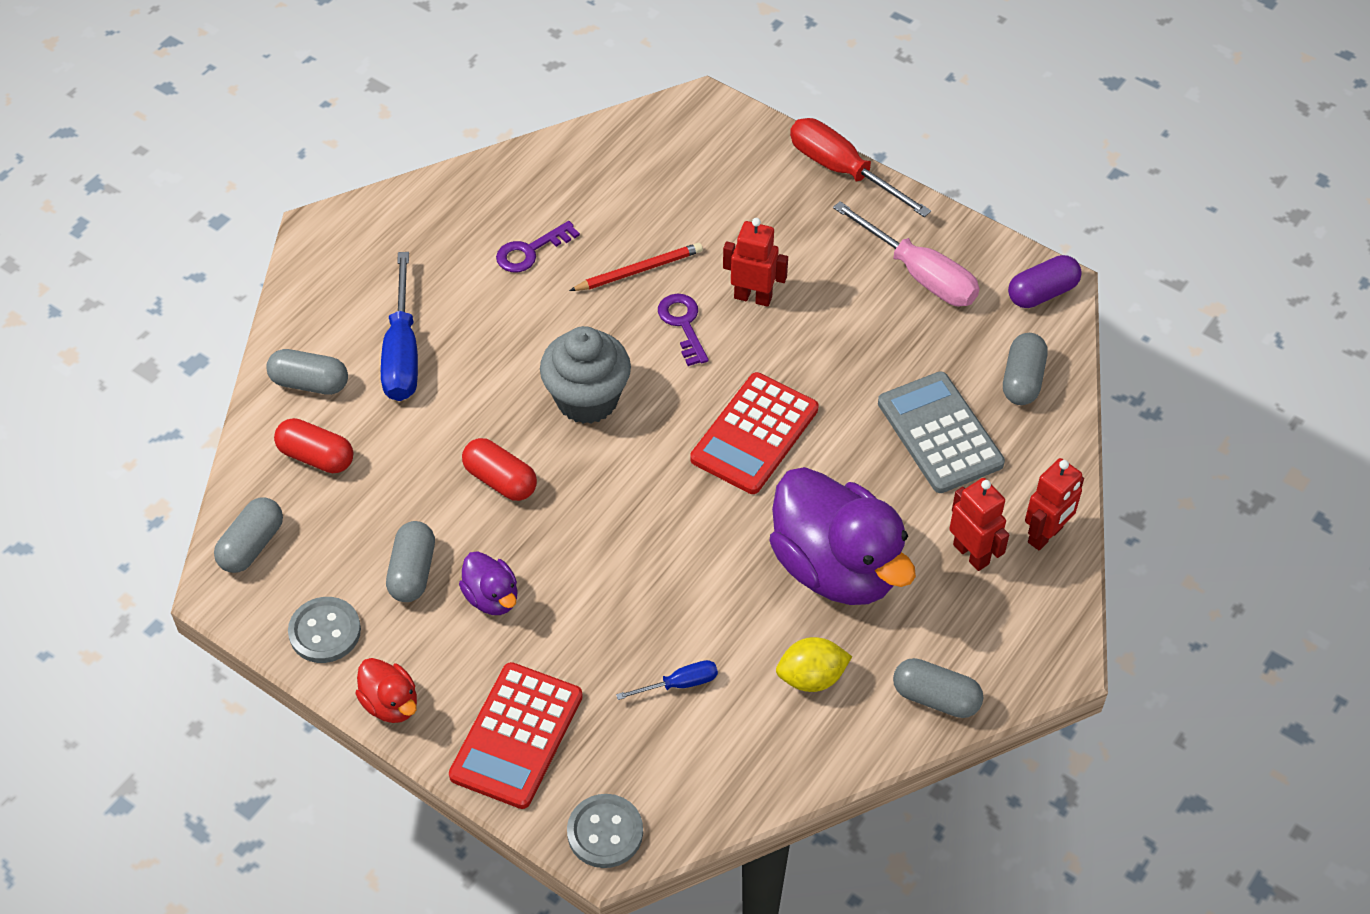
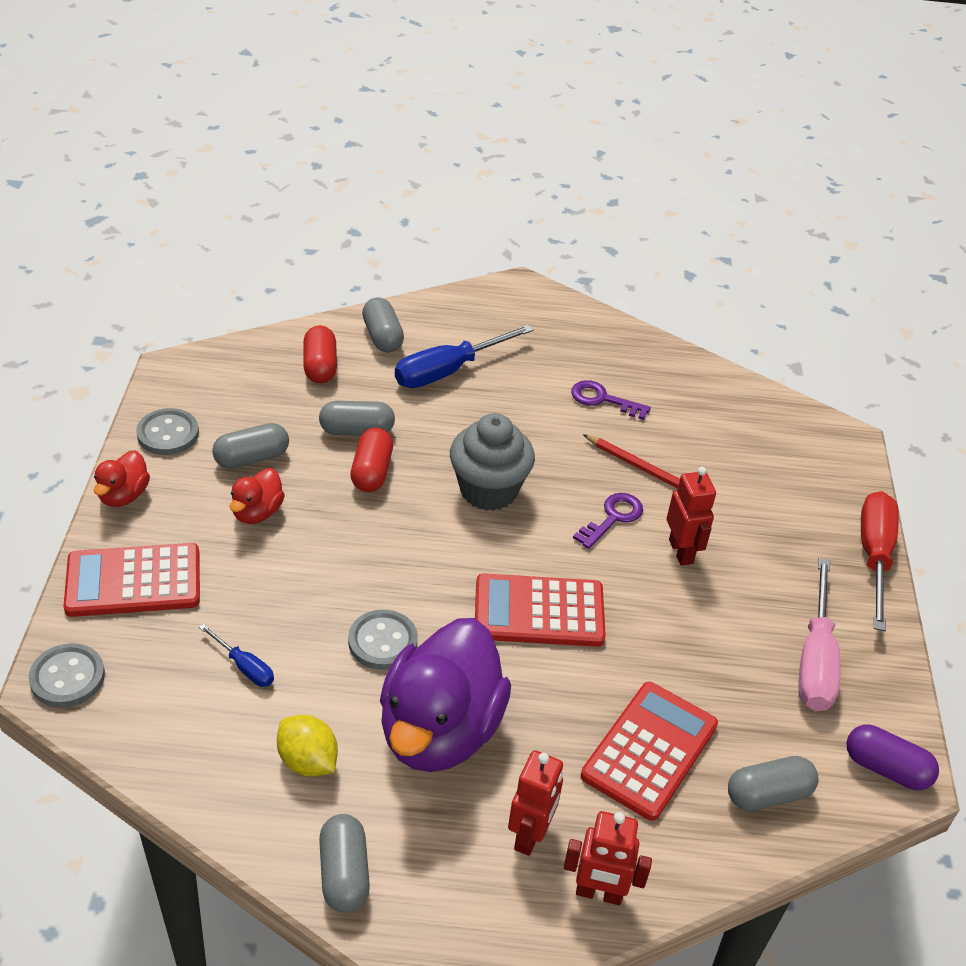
camera: 55 degrees right, 10 degrees down
grey capsule [214,497,283,573] -> grey capsule moved to [319,401,395,436]
purple duck [459,551,518,615] -> red duck [230,468,285,524]
grey calculator [878,371,1005,493] -> red calculator [581,682,718,821]
none -> grey button [348,609,418,670]

